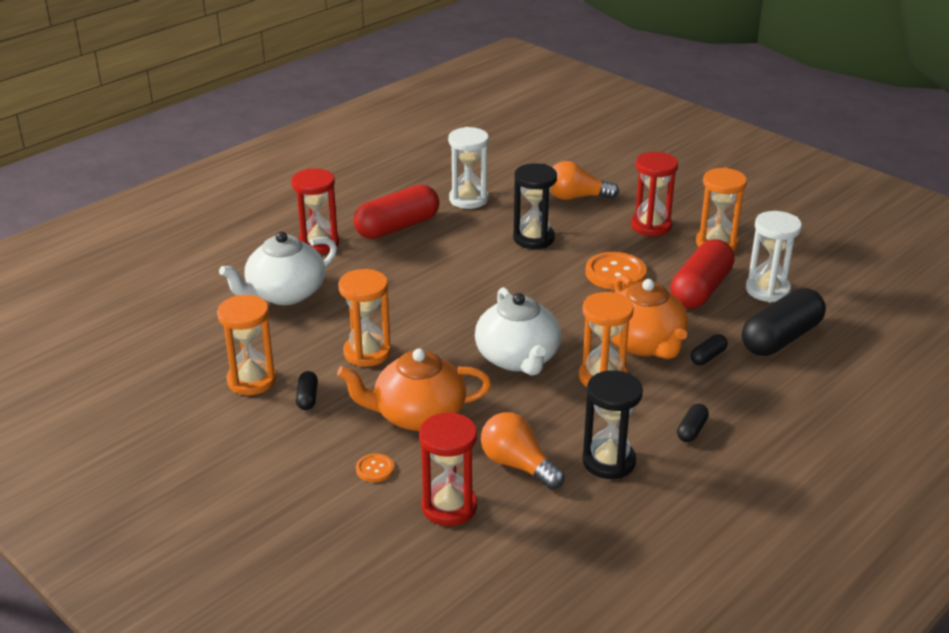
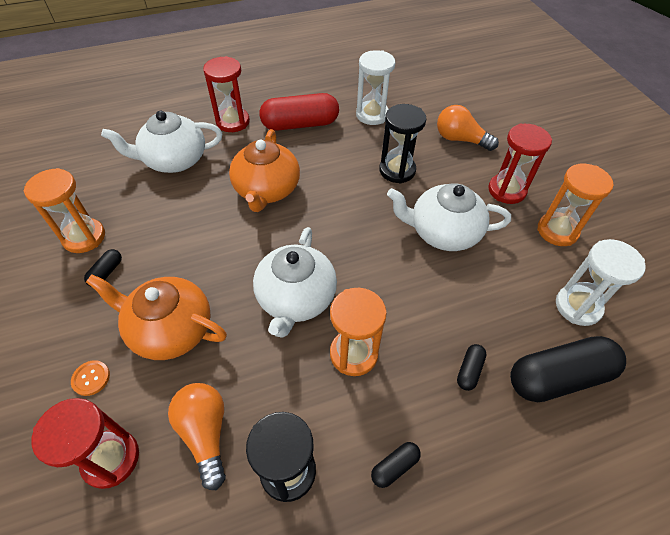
camera: 25 degrees right, 20 degrees up
orange hourglass [339,269,391,367] -> none
orange button [585,252,646,290] -> white teapot [387,183,511,251]
orange teapot [611,275,688,359] -> orange teapot moved to [229,129,300,212]
red capsule [670,239,735,309] -> none
black capsule [690,334,728,365] -> black capsule turned 45 degrees counterclockwise [457,344,486,391]

